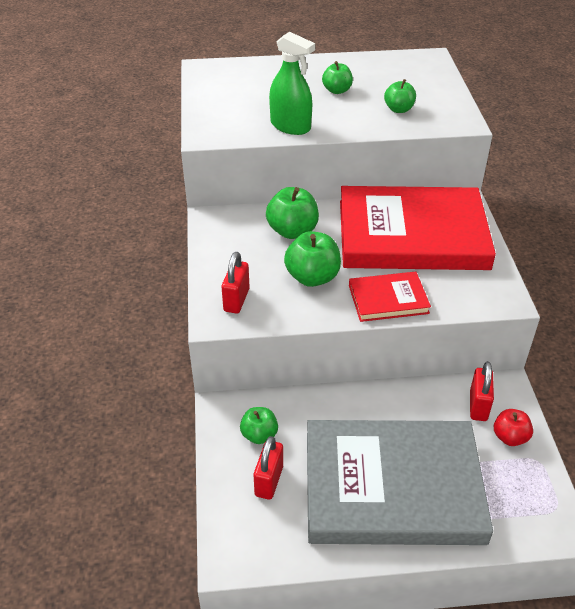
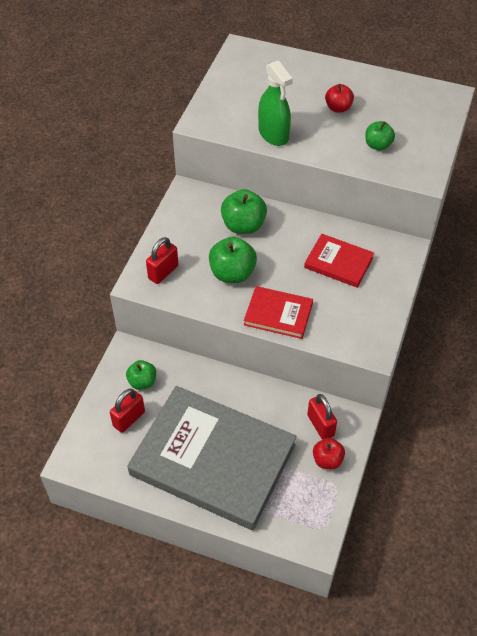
camera: 25 degrees right, 10 degrees up
green apple [322,61,353,94] -> red apple [325,84,354,113]
red book [340,186,496,270] -> red book [304,234,374,288], size x0.45
red padlock [470,362,494,421] -> red padlock turned 60 degrees counterclockwise [307,394,337,440]

